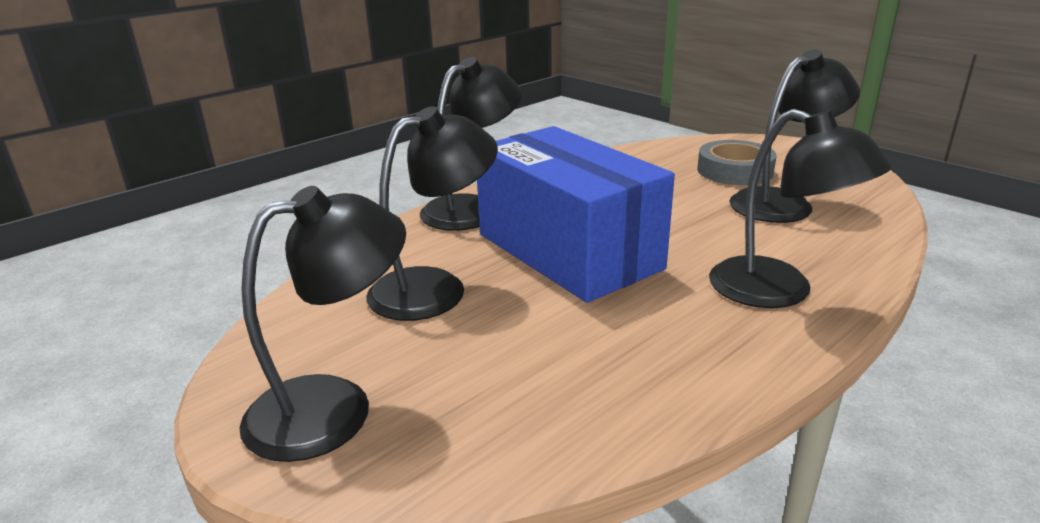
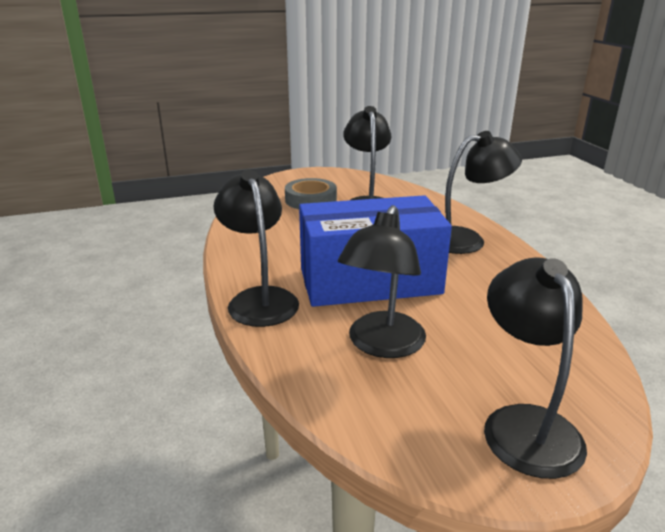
camera: 65 degrees left, 0 degrees up
black lamp [366,106,498,321] -> black lamp turned 150 degrees counterclockwise [338,205,426,358]

